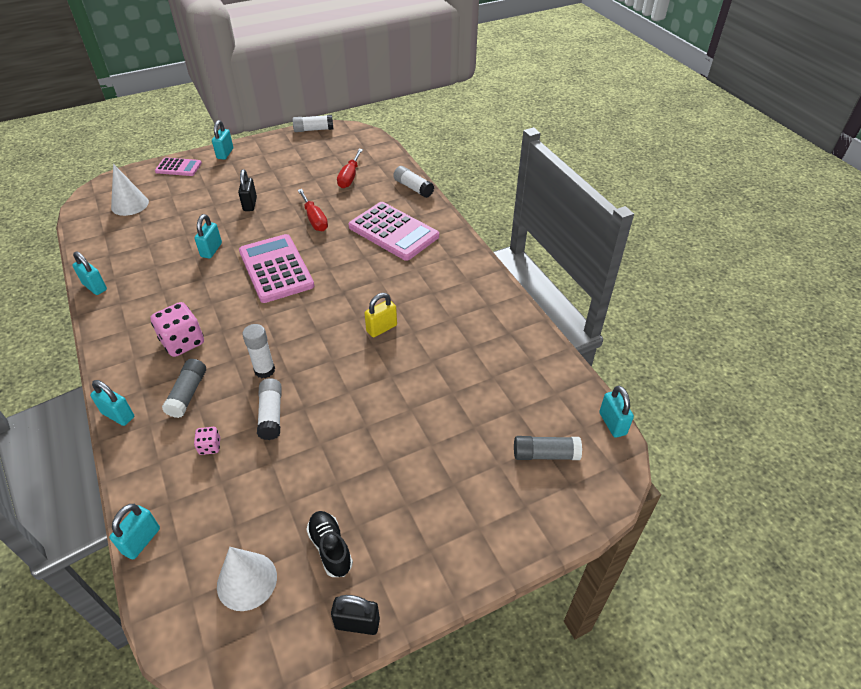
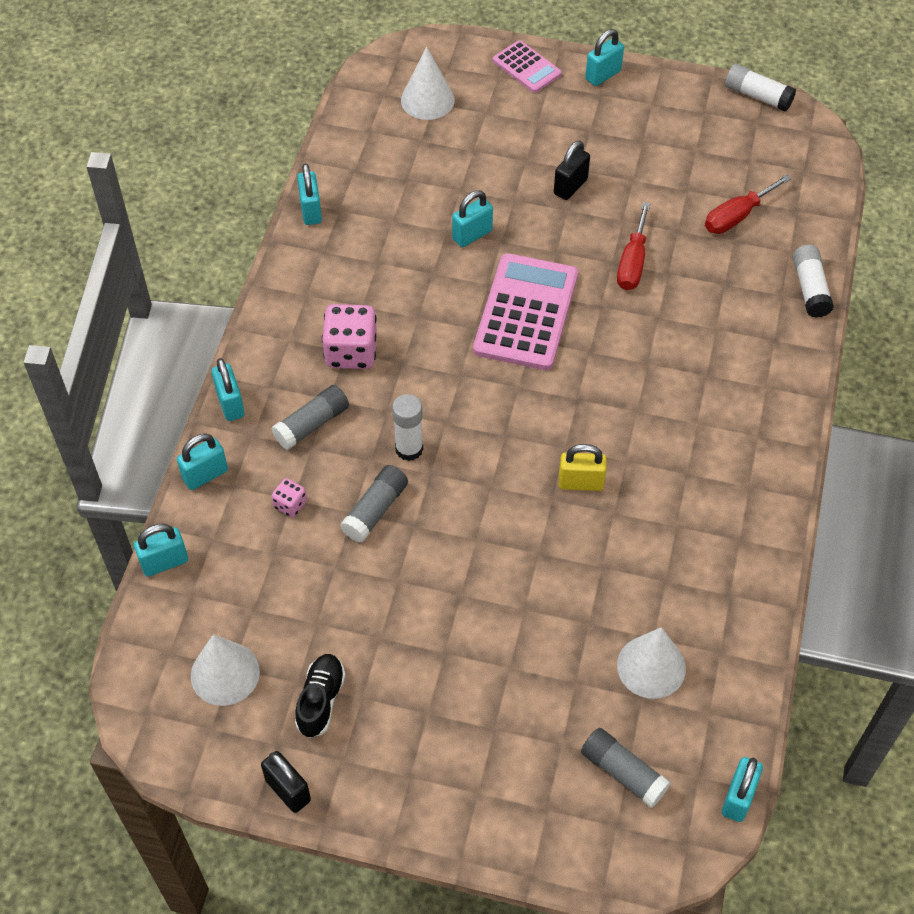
camera: 40 degrees right, 10 degrees up
white glue stick [257,378,282,440] -> grey glue stick [340,465,408,542]
pink calculator [348,202,439,261] -> none
none -> turquoise padlock [177,433,228,490]
none -> white cone [617,627,686,699]

